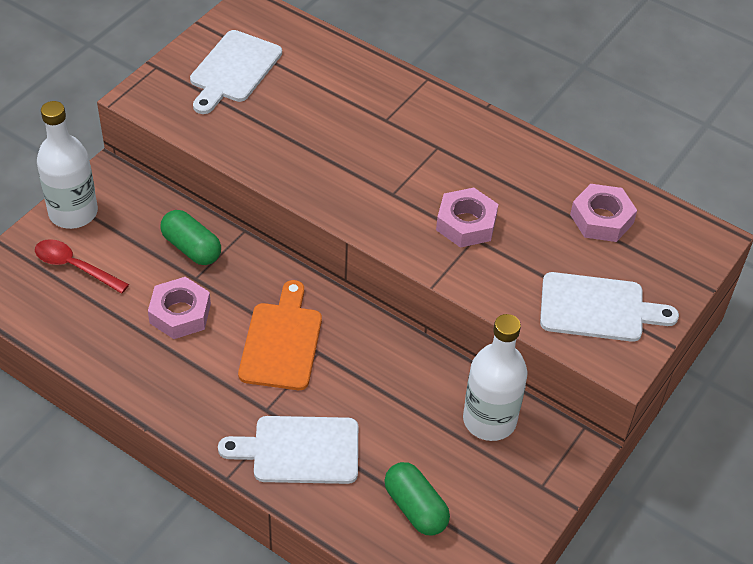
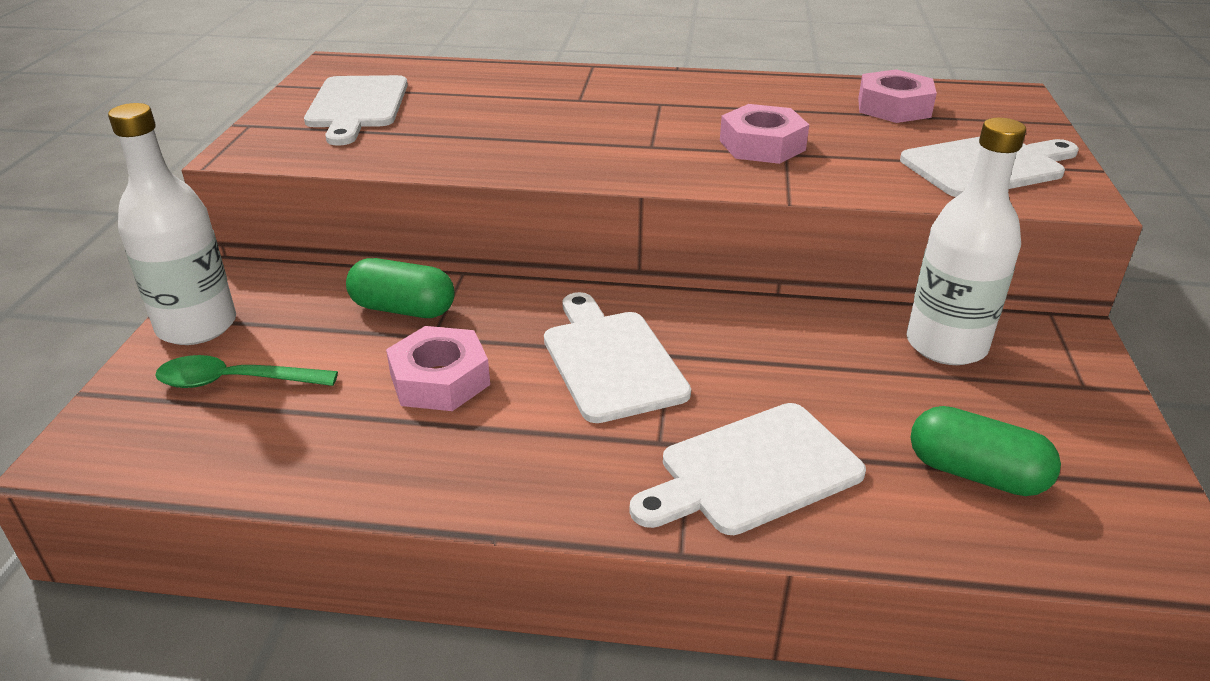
camera: 25 degrees left, 15 degrees down
red spoon [35,239,129,294] -> green spoon [155,355,338,388]
orange cutting board [238,280,322,390] -> white cutting board [544,292,691,423]

